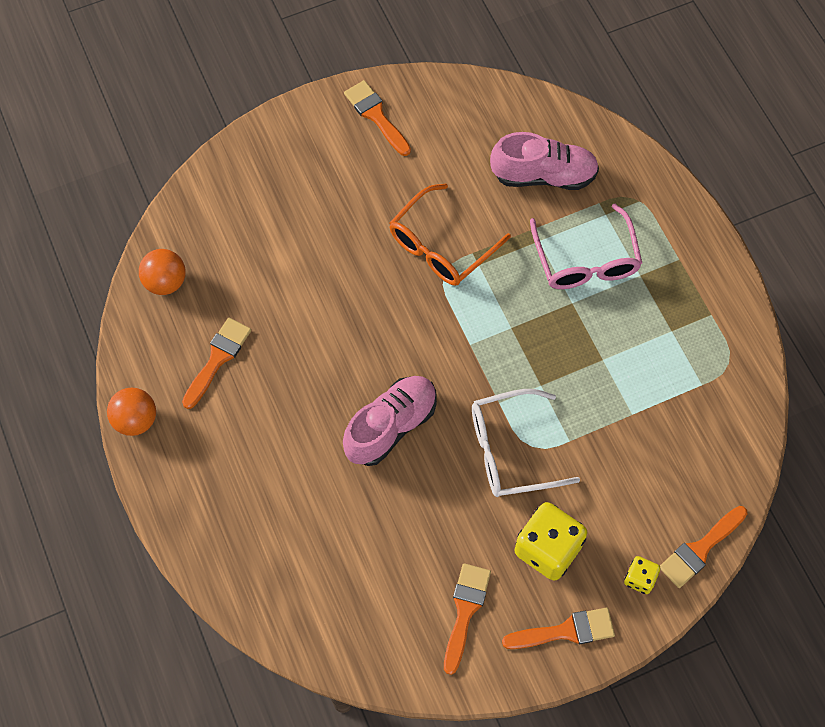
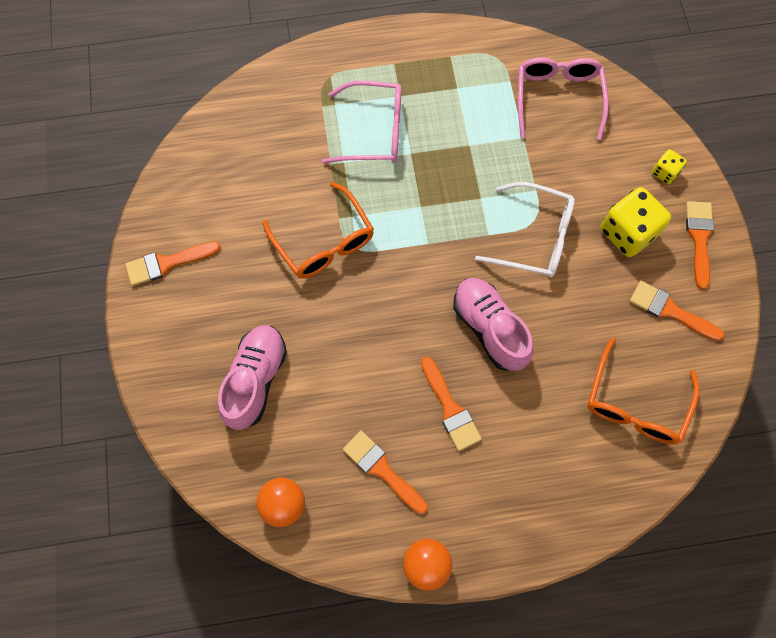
camera: 75 degrees left, 5 degrees up
white glasses [472,389,580,497] -> white glasses turned 75 degrees counterclockwise [475,182,575,277]
pink shoe [490,132,599,190] -> pink shoe moved to [218,325,287,430]
orange brush [660,506,748,588] -> orange brush moved to [421,357,482,451]
none -> pink glasses [518,57,609,140]
none -> orange glasses [587,338,700,445]

